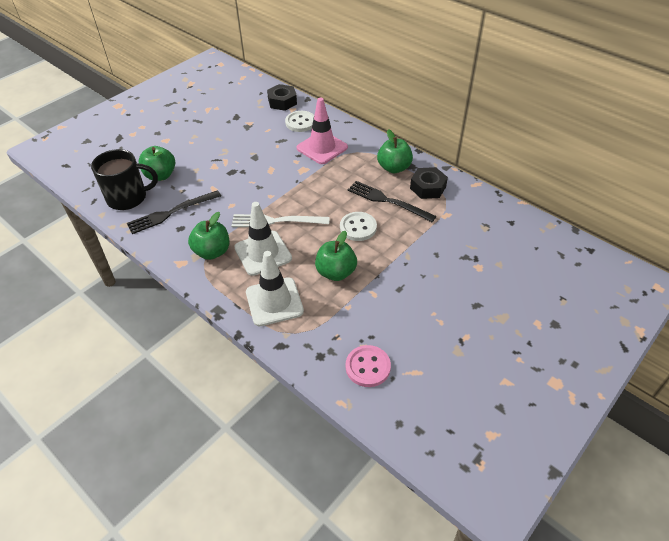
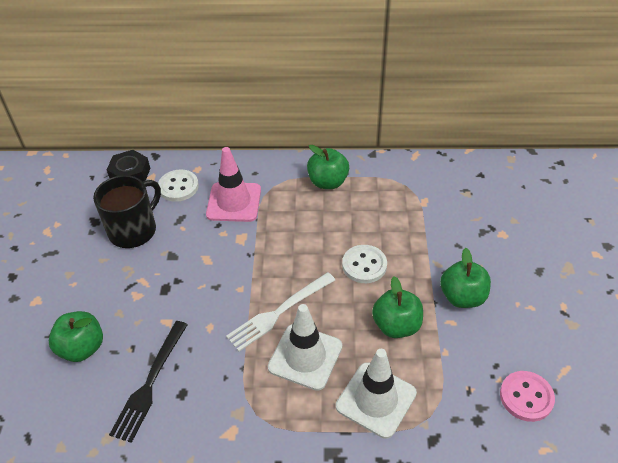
camera: 40 degrees left, 0 degrees up
black mug [91,149,158,210] -> black mug moved to [93,175,161,248]
green apple [188,212,229,260] -> green apple moved to [440,248,491,308]
black fork [348,181,437,222] -> none
black nut [410,167,448,199] -> none

